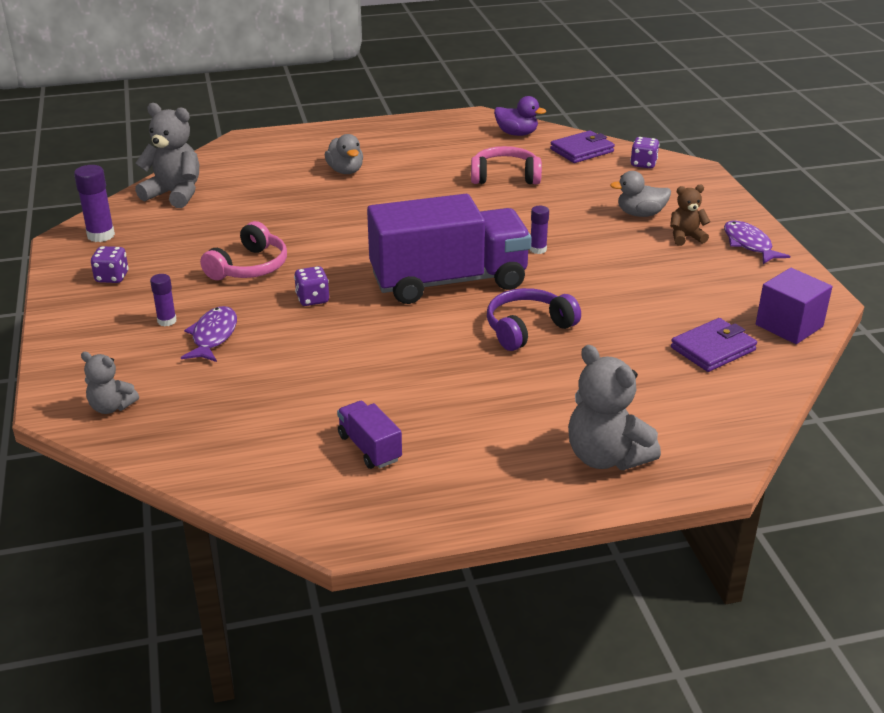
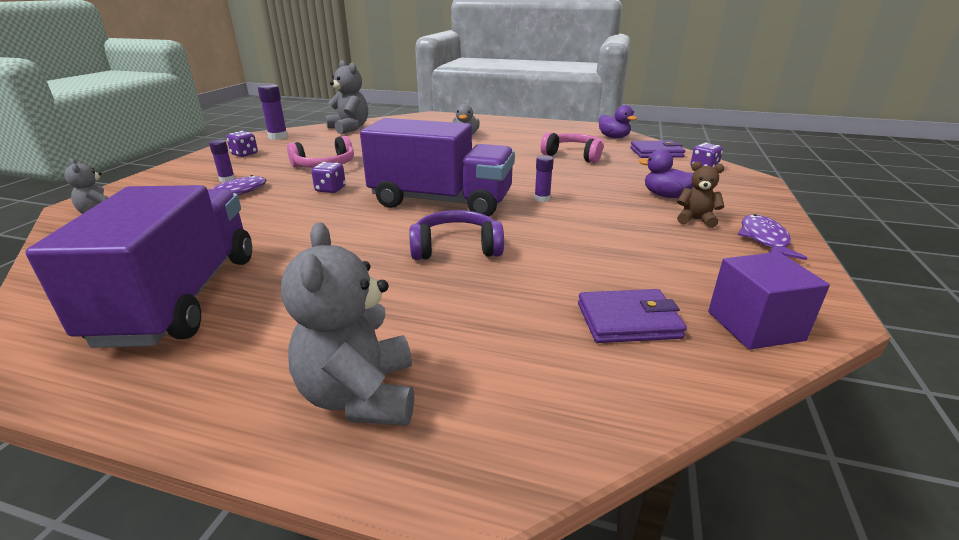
camera: 30 degrees right, 5 degrees down
purple truck [337,401,402,469] -> purple truck [25,185,252,348], size x2.37
grey duck [610,171,671,217] -> purple duck [639,149,694,198]

